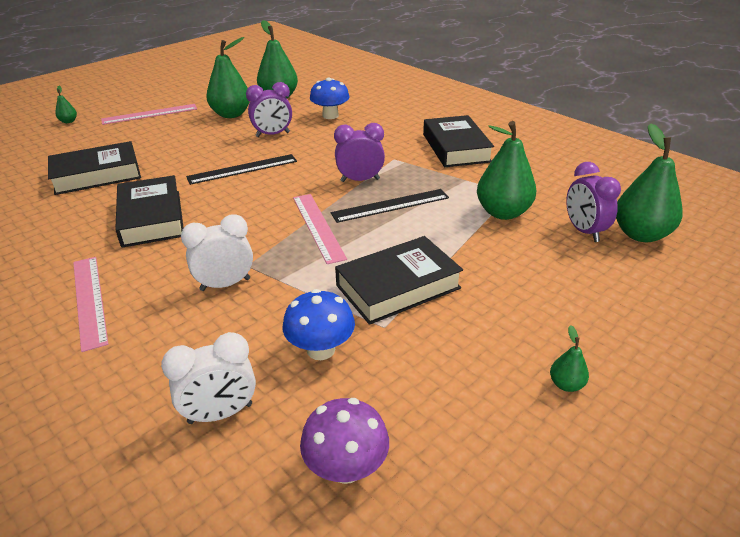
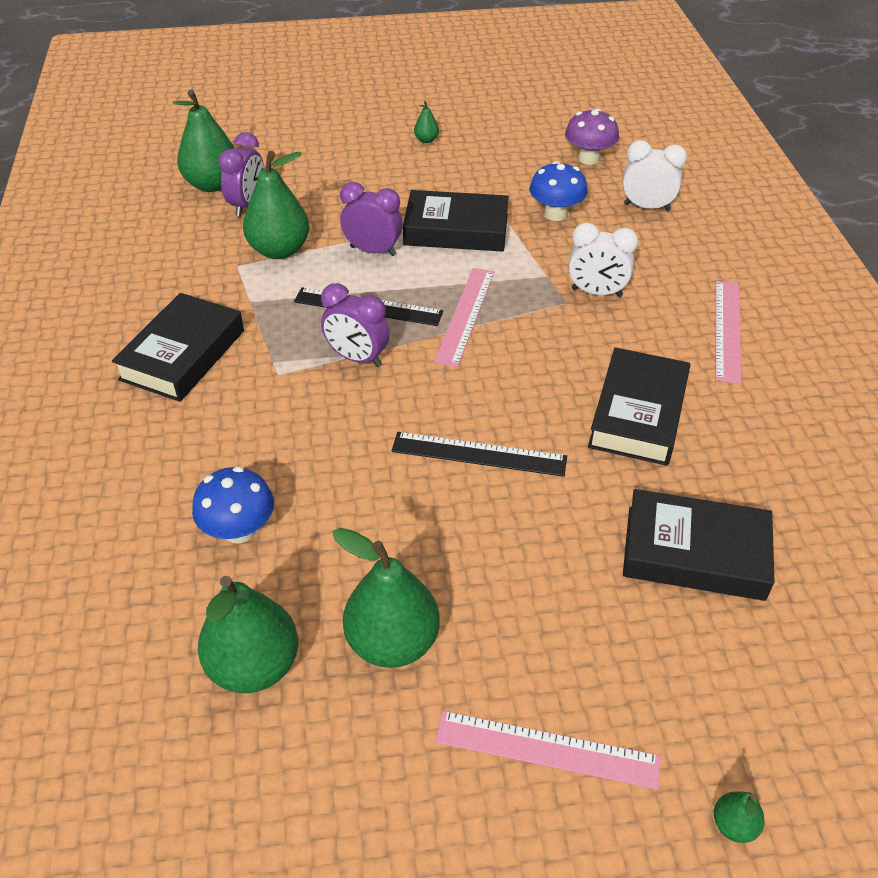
camera: 145 degrees left, 10 degrees up
purple clock [246,82,292,137] -> purple clock moved to [340,182,403,256]

